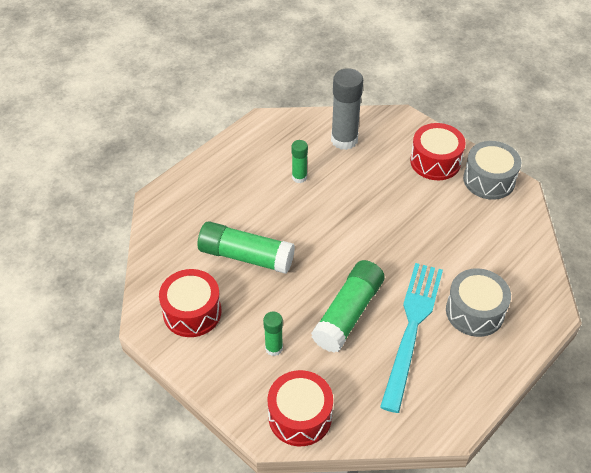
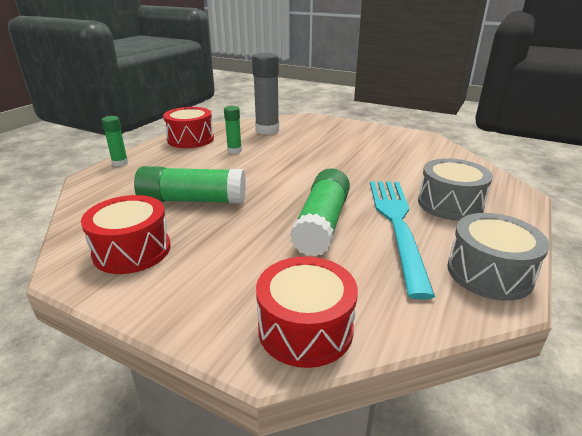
camera: 15 degrees left, 20 degrees down
green glue stick [263,311,283,356] -> green glue stick moved to [101,116,128,167]
red drum [410,123,466,180] -> red drum moved to [163,107,214,148]
grey drum [463,141,521,200] -> grey drum moved to [447,213,550,301]

